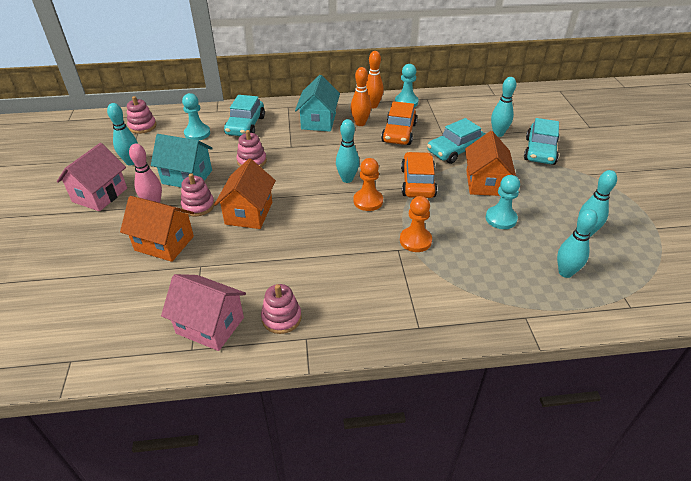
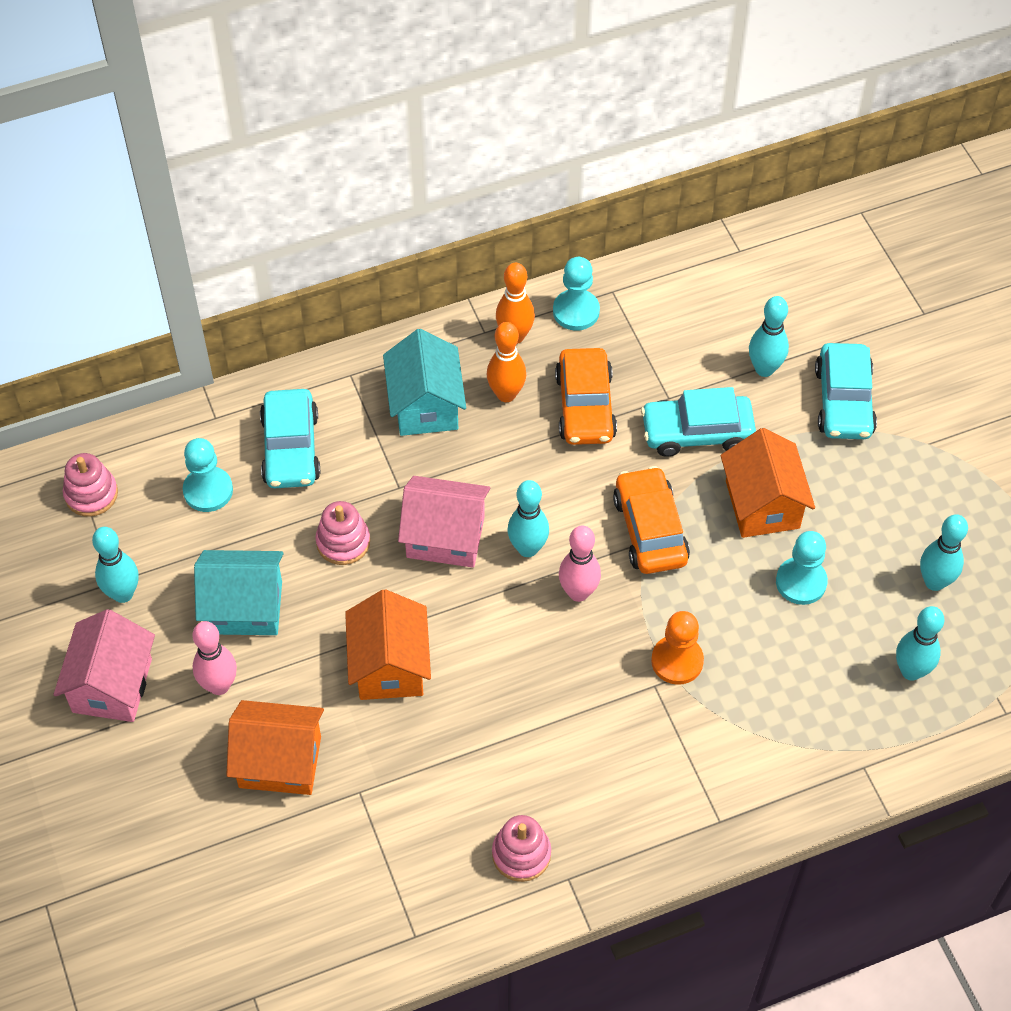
camera: 15 degrees left, 15 degrees up
pink house [161,274,246,351] -> pink house moved to [398,476,490,568]
pink stacking toy [181,173,215,216] -> none
orange pawn [354,158,383,211] -> pink bowling pin [559,525,601,602]
turquoise car [427,118,485,164] -> turquoise car turned 45 degrees clockwise [641,387,756,457]

